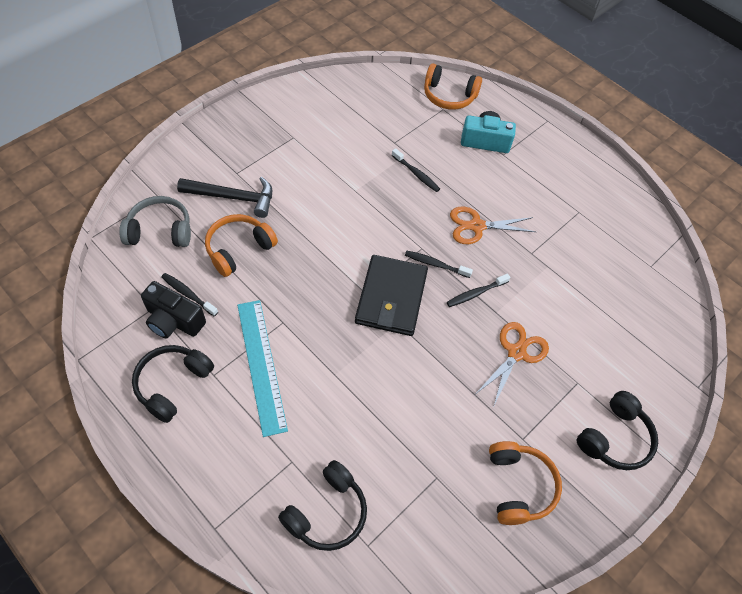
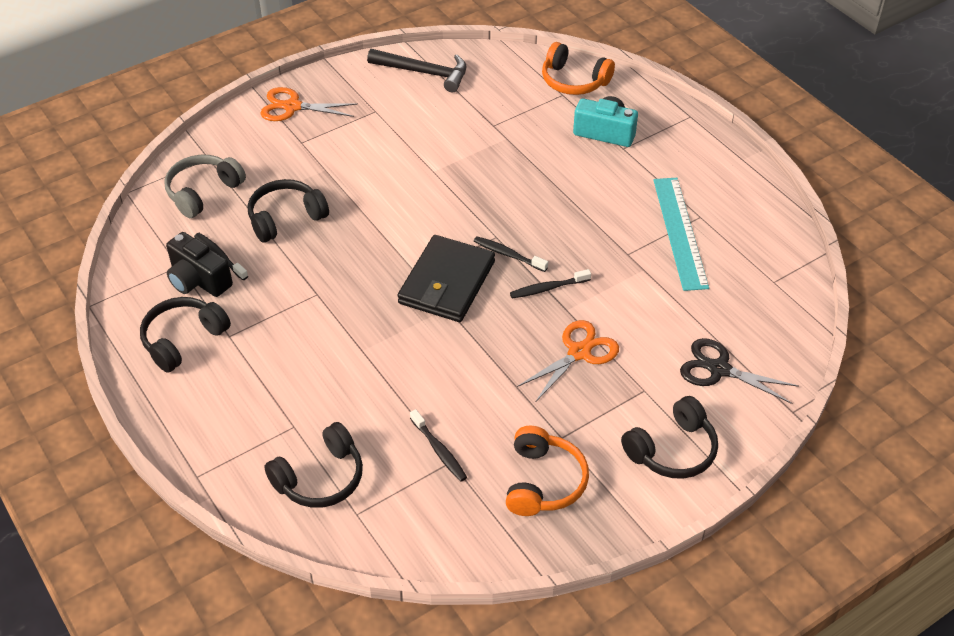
camera: 15 degrees right, 10 degrees down
grey headphones [119,196,191,247] -> grey headphones turned 60 degrees counterclockwise [164,155,246,218]
black hammer [177,177,272,218] -> black hammer moved to [367,49,466,92]
orange headphones [205,214,278,277] -> black headphones [248,179,329,243]
turquoise ruler [237,300,288,437] -> turquoise ruler moved to [653,178,709,291]
black toothbrush [392,148,440,192] -> black toothbrush moved to [410,409,467,482]
orange scissors [450,207,536,244] -> orange scissors moved to [260,87,358,121]
none -> black scissors [680,338,799,404]

